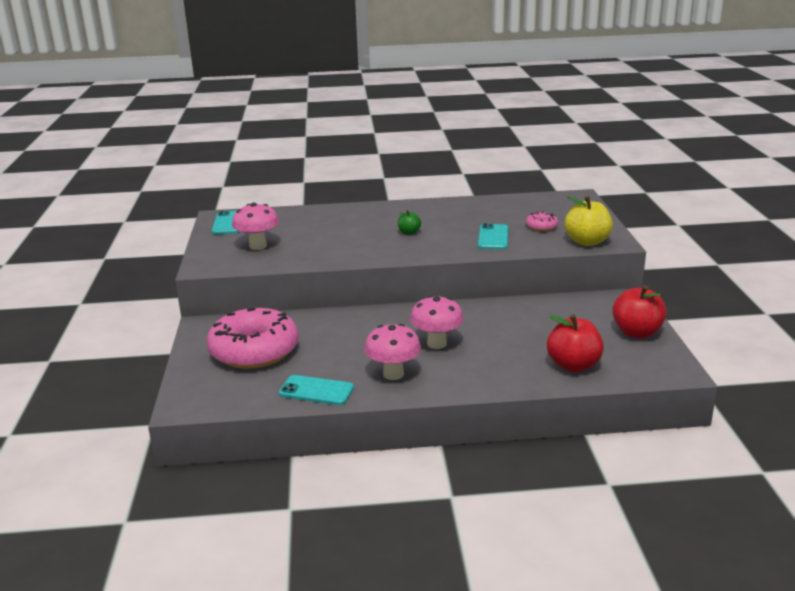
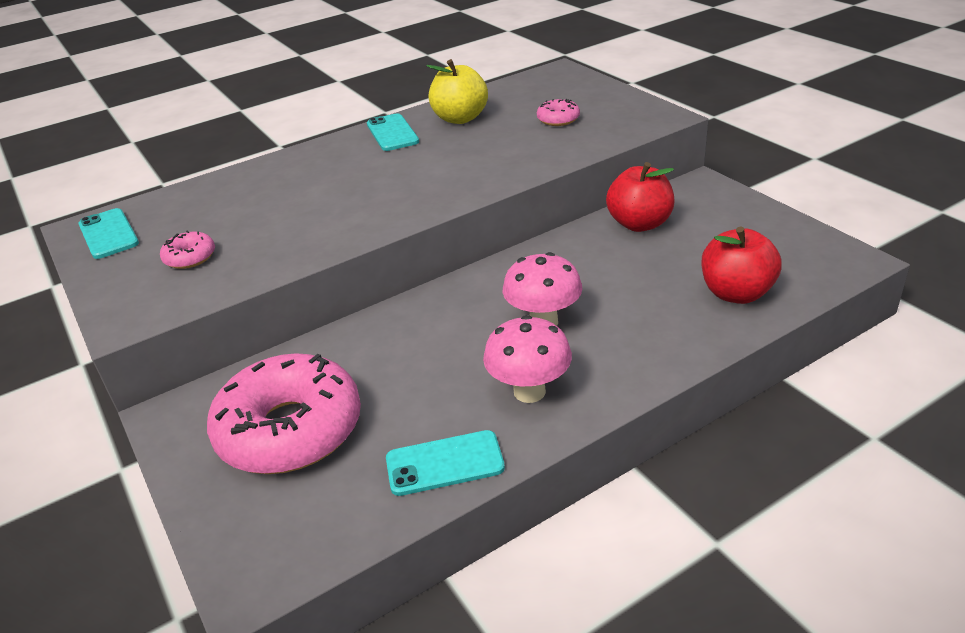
camera: 25 degrees left, 10 degrees up
pink mushroom [232,203,279,250] -> pink donut [160,230,215,269]
green apple [398,210,421,235] -> none
turquoise phone [478,223,508,249] -> turquoise phone moved to [367,113,419,151]
yellow apple [565,196,613,246] -> yellow apple moved to [427,59,488,124]
red apple [612,285,667,338] -> red apple moved to [606,162,674,232]

